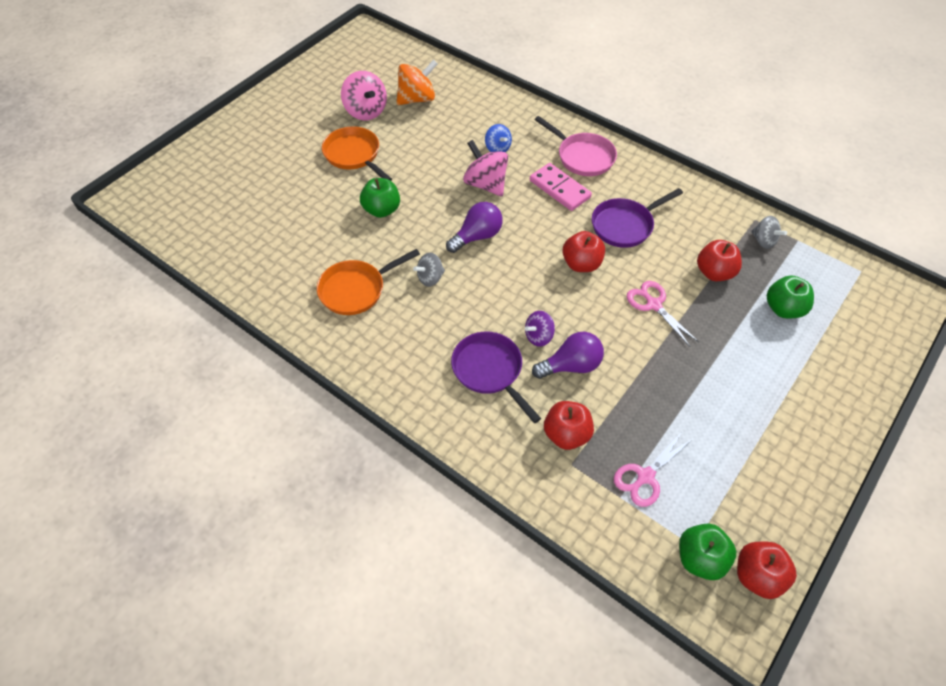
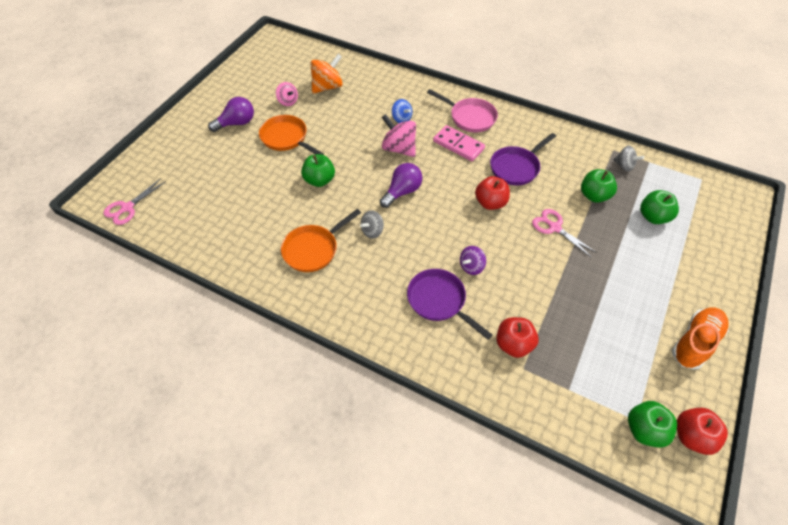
camera: 10 degrees left, 0 degrees up
pink spinning top [341,71,387,120] -> pink spinning top [276,82,298,106], size x0.60
purple light bulb [532,332,604,379] -> purple light bulb moved to [208,97,254,132]
pink scissors [614,431,694,507] -> pink scissors moved to [103,178,165,225]
red apple [697,240,742,281] -> green apple [581,169,617,203]
none -> orange shoe [672,307,729,370]

